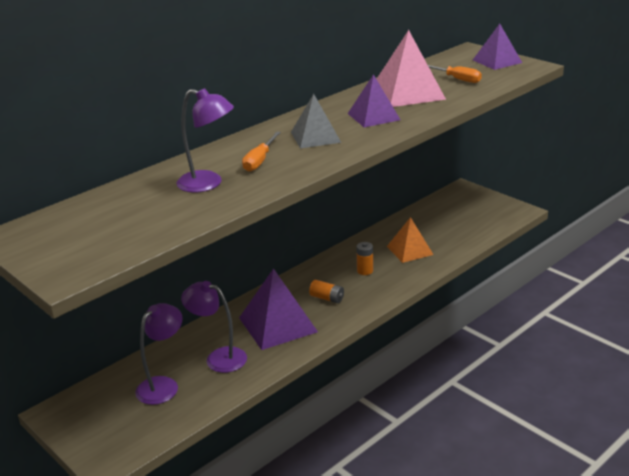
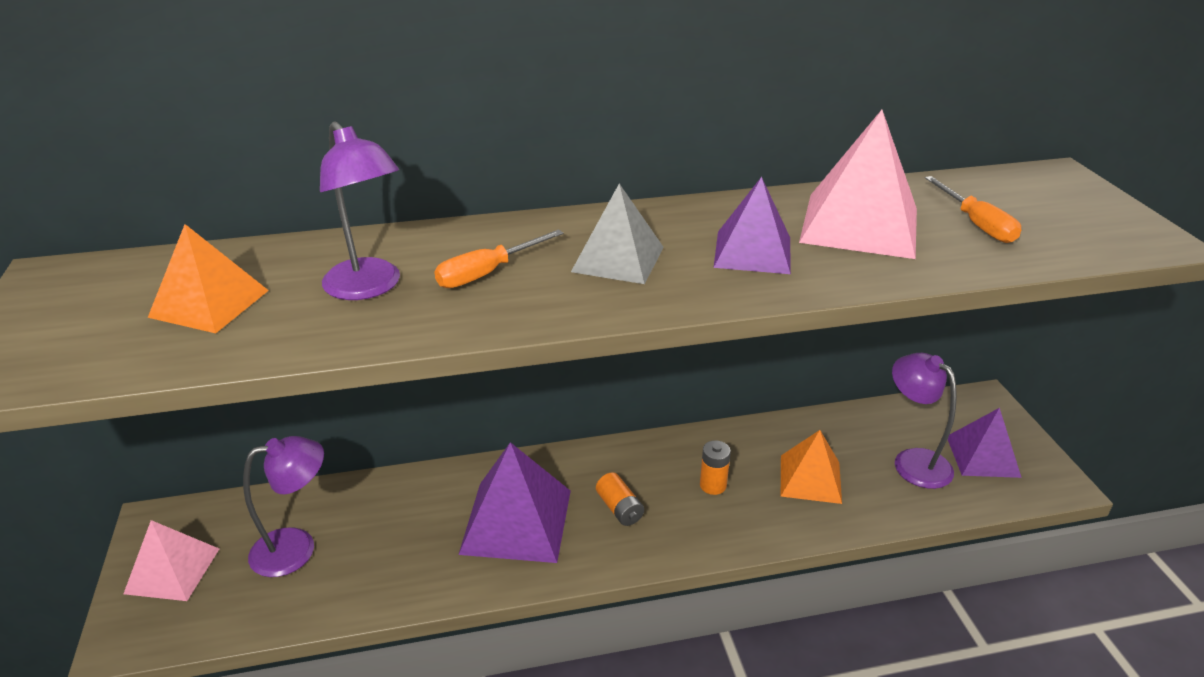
camera: 30 degrees right, 5 degrees up
purple lamp [181,281,247,373] -> purple lamp moved to [892,353,957,489]
purple pyramid [473,24,522,70] -> purple pyramid moved to [948,408,1022,478]
none -> pink pyramid [124,520,219,601]
none -> orange pyramid [148,224,269,333]

